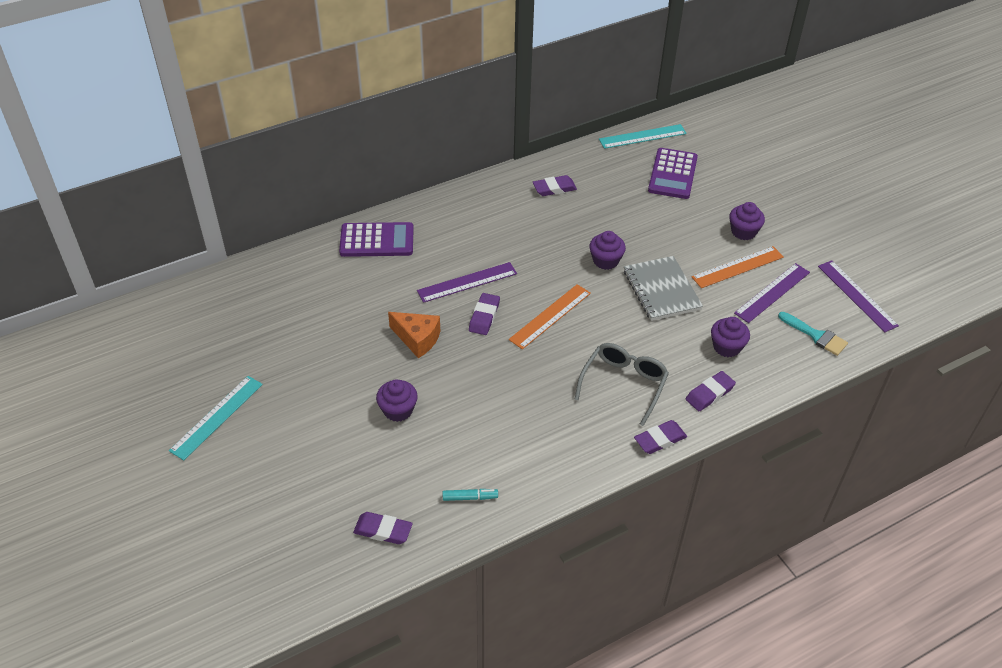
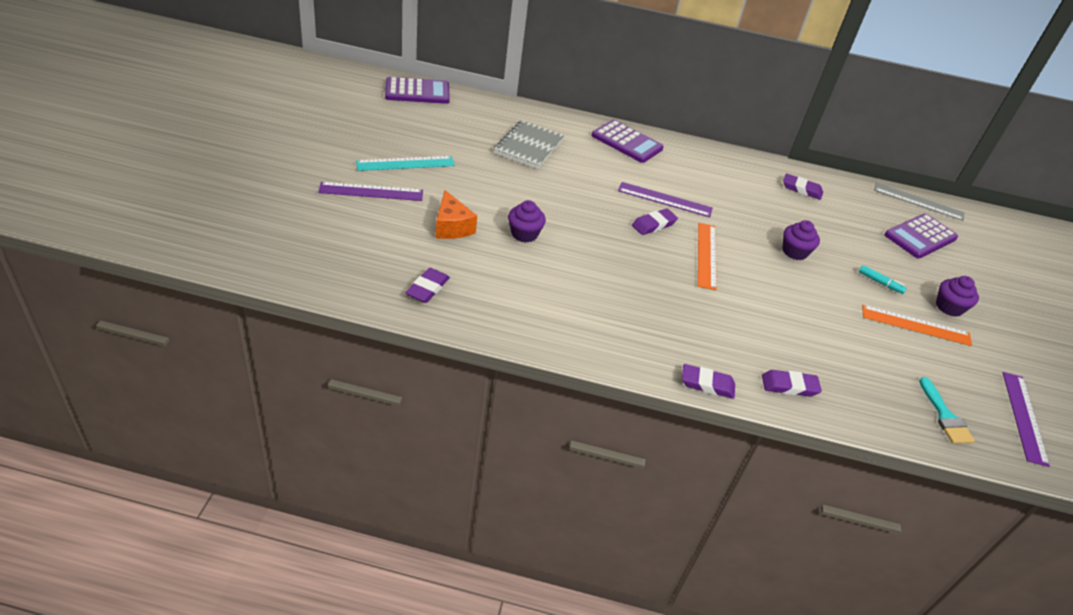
camera: 35 degrees right, 5 degrees down
purple eraser [353,512,413,544] -> purple eraser turned 60 degrees clockwise [405,268,450,303]
orange cheese [388,312,440,358] -> orange cheese moved to [436,190,477,239]
turquoise marker [443,489,498,501] -> turquoise marker moved to [859,265,907,294]
orange ruler [509,284,591,350] -> orange ruler turned 75 degrees counterclockwise [698,223,717,290]
grey glasses [574,343,669,426] -> none
turquoise ruler [599,124,687,149] -> grey ruler [874,183,964,221]
grey notebook [624,256,703,321] -> grey notebook moved to [494,120,564,169]
purple cupcake [711,317,750,357] -> none
purple ruler [734,263,810,323] -> purple ruler moved to [318,182,423,201]
none -> purple calculator [385,77,450,104]

